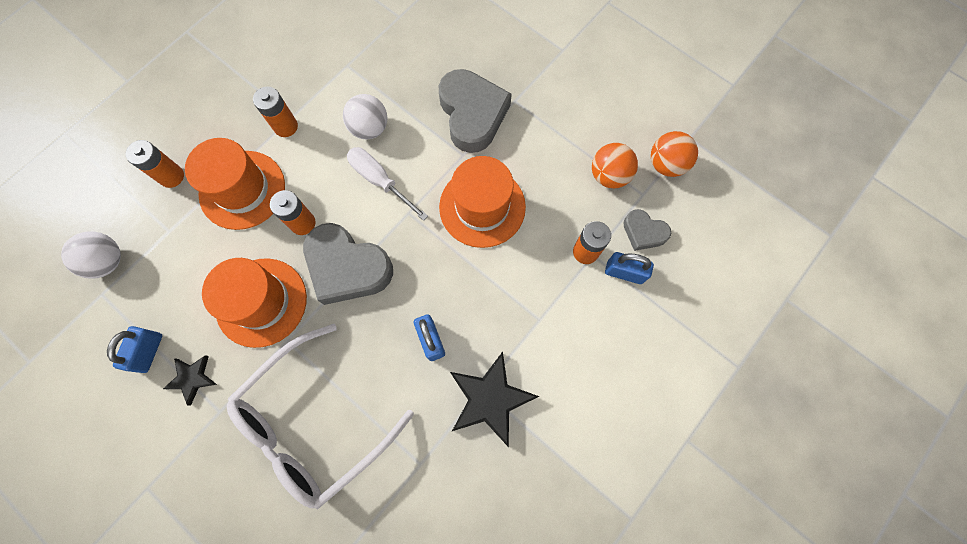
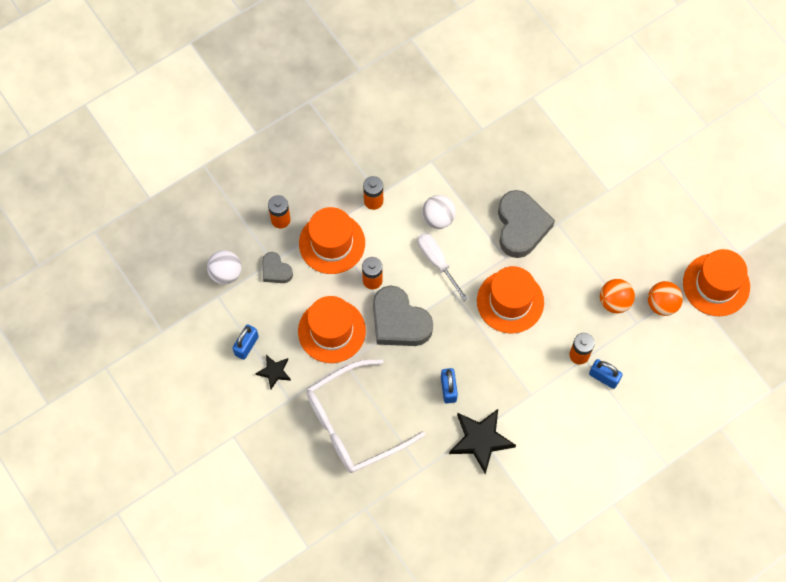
camera: 15 degrees right, 5 degrees down
grey heart [623,209,671,251] -> grey heart moved to [262,252,293,283]
none -> orange hat [683,249,750,316]

